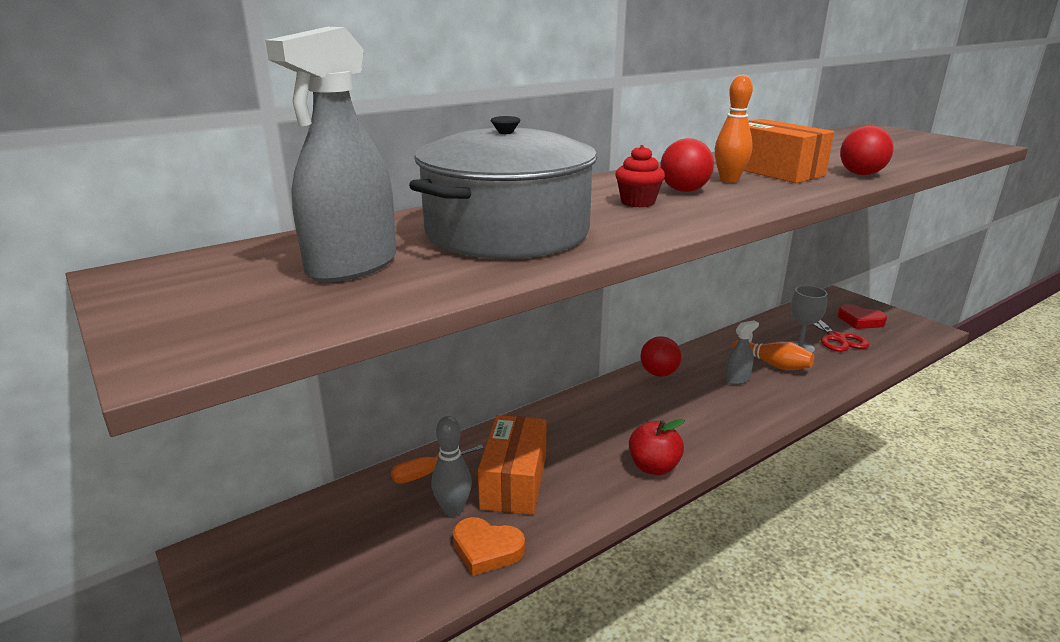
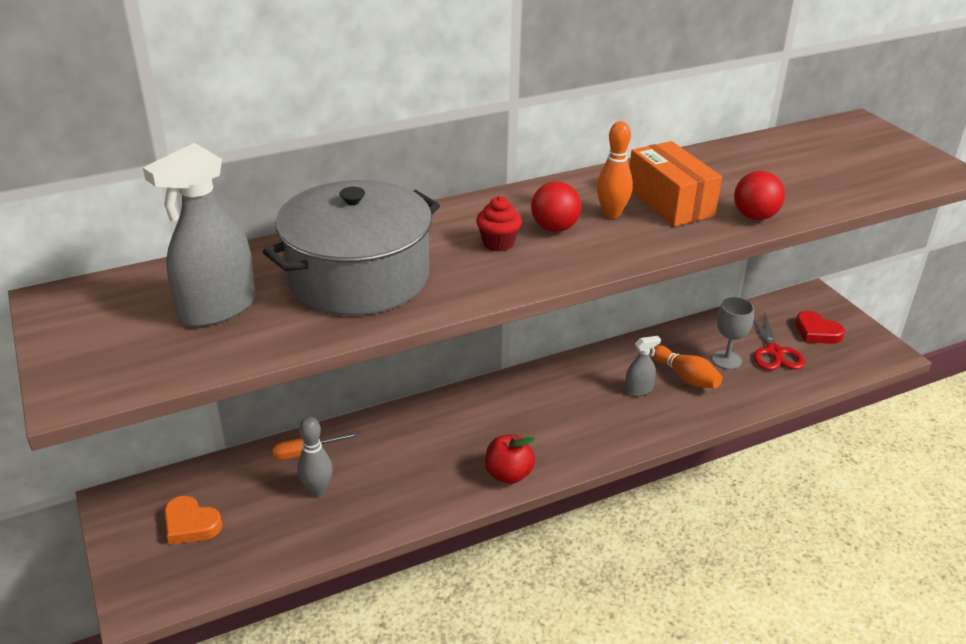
camera: 10 degrees right, 10 degrees up
orange heart [453,517,525,576] -> orange heart moved to [164,496,222,545]
orange box [478,415,547,515] -> none
red ball [640,336,681,377] -> none

